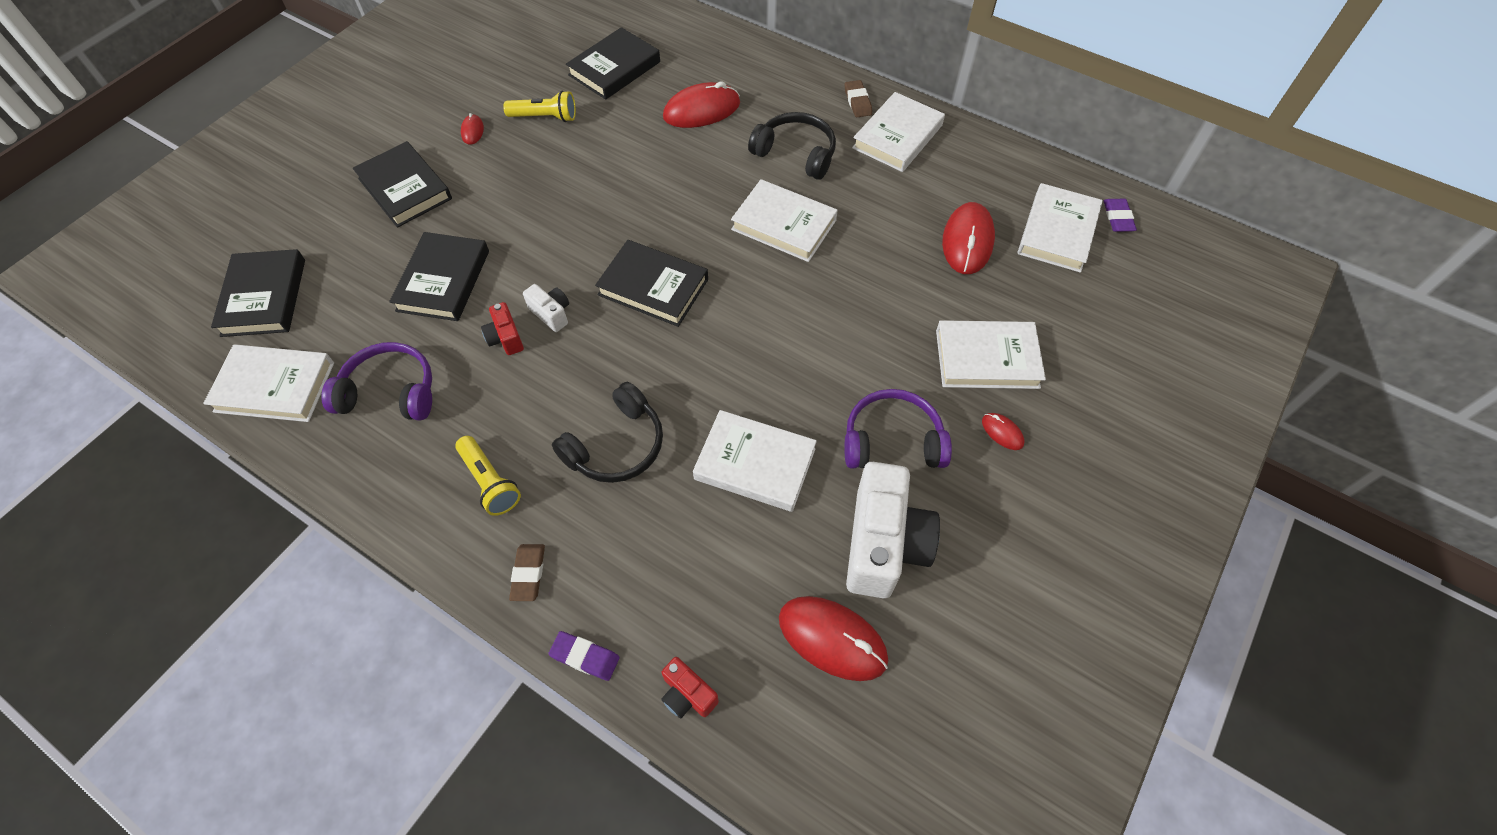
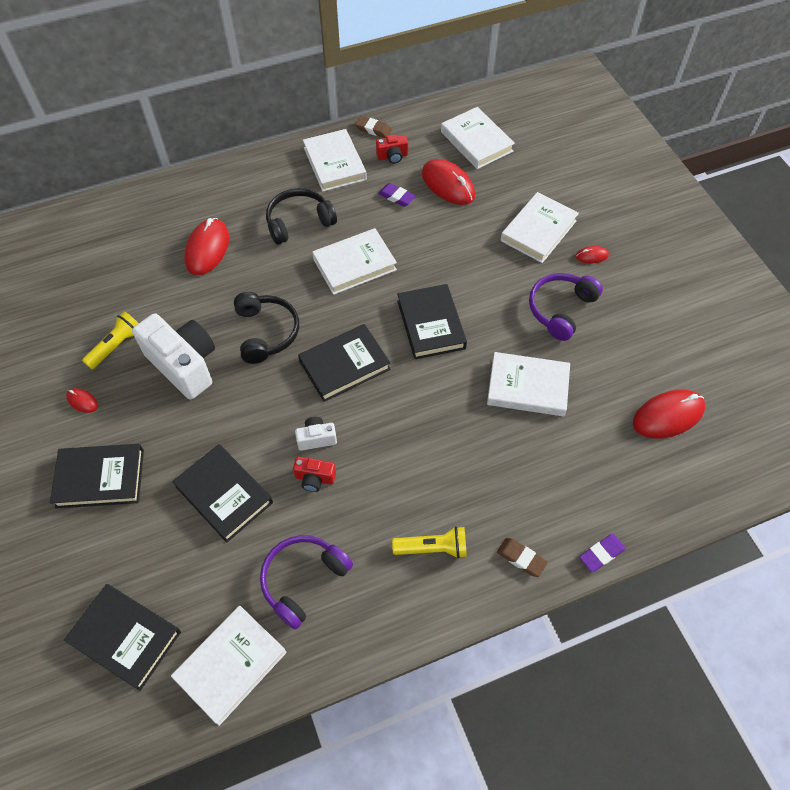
camera: 55 degrees left, 0 degrees up
black headphones [552,382,663,483] -> black headphones moved to [234,292,299,364]
black book [566,27,660,100] -> black book moved to [397,284,467,359]
red camera [661,657,719,718] -> red camera moved to [376,135,408,164]
white book [693,410,817,512] -> white book turned 45 degrees clockwise [487,352,570,416]
brown eraser [845,80,872,117] -> brown eraser moved to [355,116,392,138]
white camera [846,462,940,598] -> white camera moved to [132,313,215,400]
purple eraser [1104,199,1137,232] -> purple eraser moved to [378,183,416,207]

